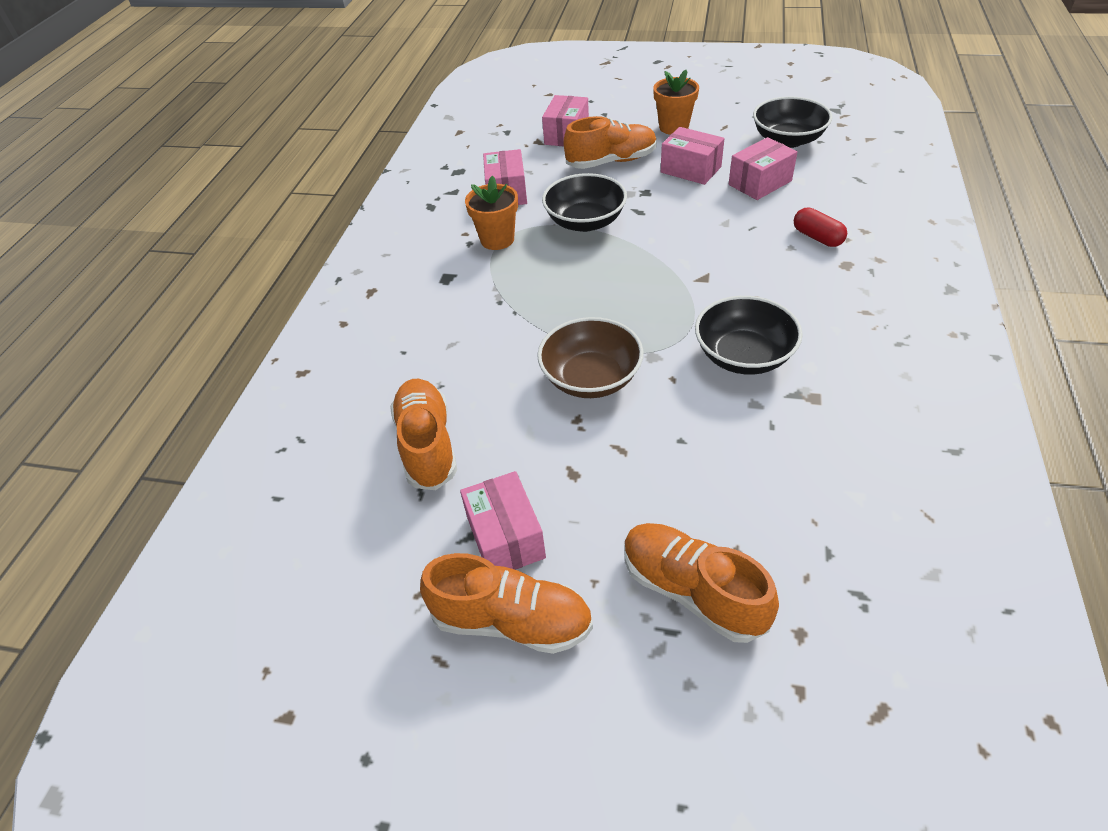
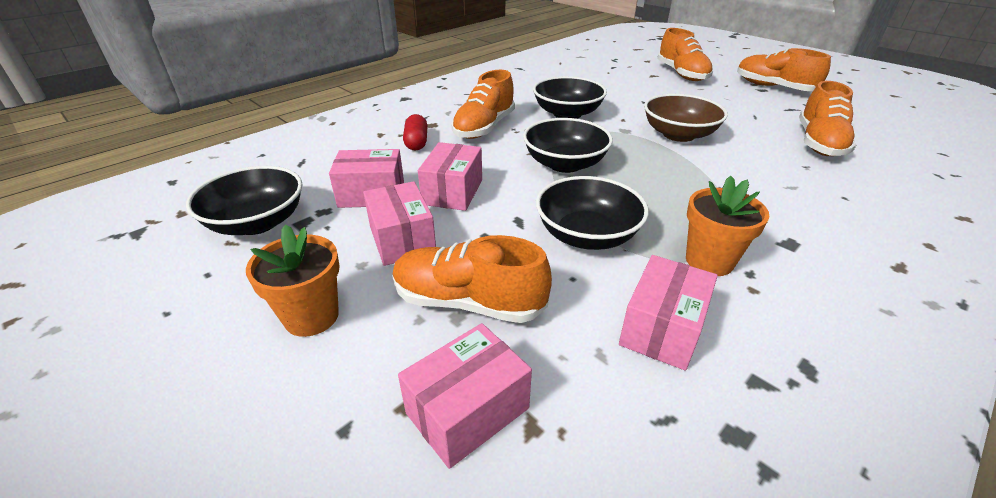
camera: 150 degrees left, 10 degrees down
pink box [460,471,546,570] -> pink box moved to [418,142,482,211]
none -> orange shoe [451,70,515,139]
none -> black bowl [523,118,613,173]

